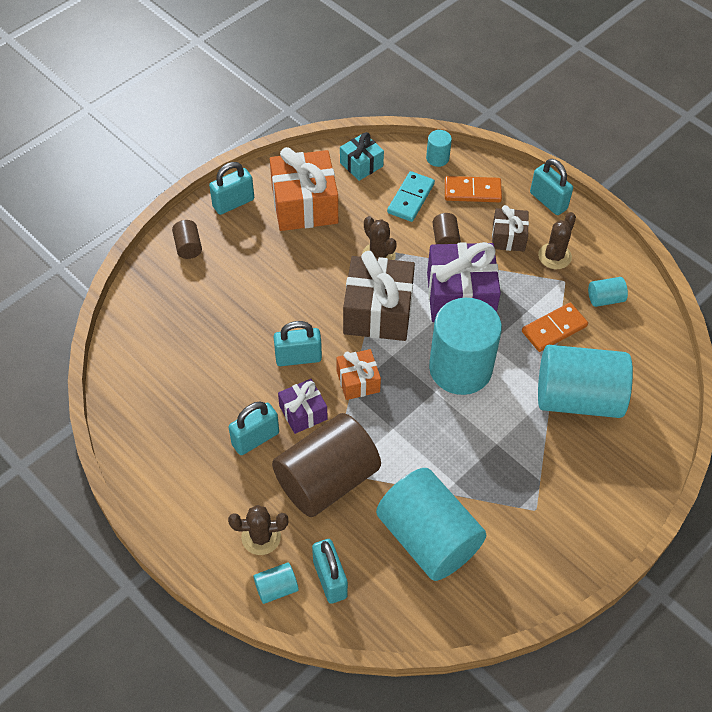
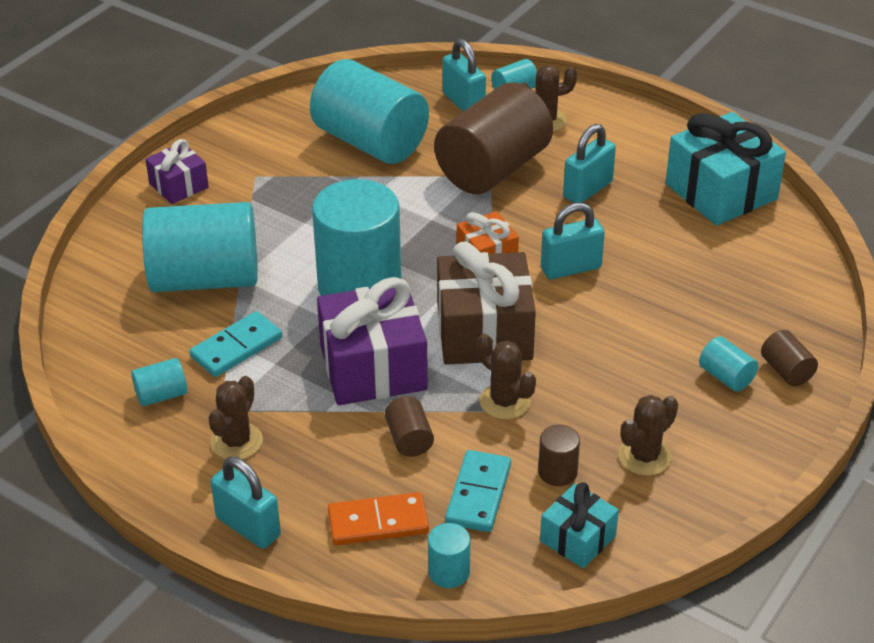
camera: 170 degrees right, 15 degrees down
turquoise padlock [209,162,254,215] -> none
orange gift [270,147,338,231] -> brown cactus [619,395,678,476]
purple gift [278,379,328,434] -> purple gift moved to [145,139,209,204]
brown gift [492,205,529,251] -> none
orange domino [522,303,588,352] -> turquoise domino [189,311,282,377]
none -> brown cylinder [538,425,580,486]
none -> turquoise gift [666,112,786,226]
none -> turquoise cylinder [699,336,758,392]

